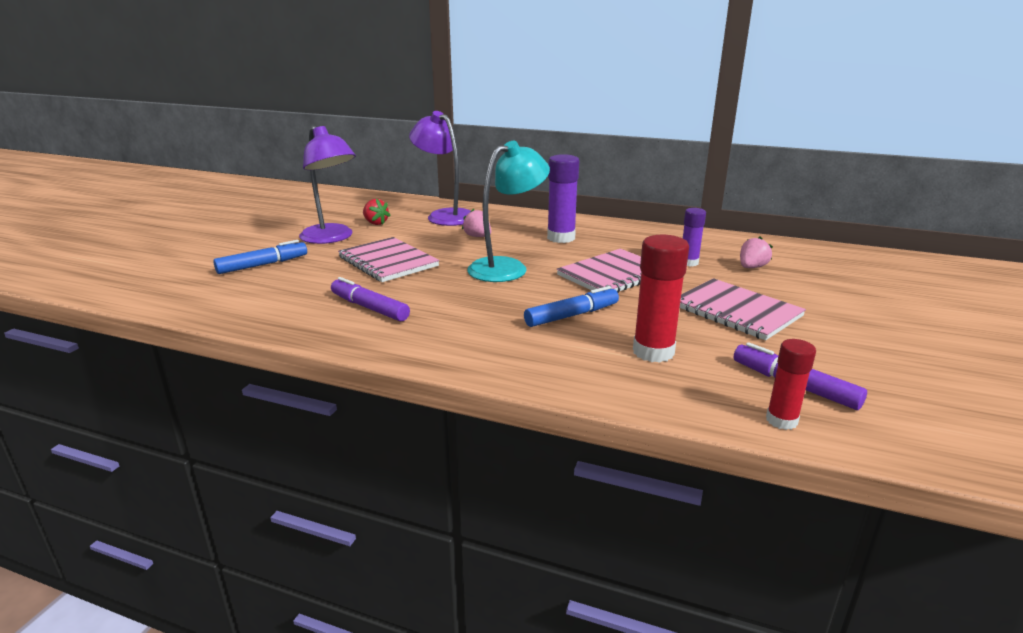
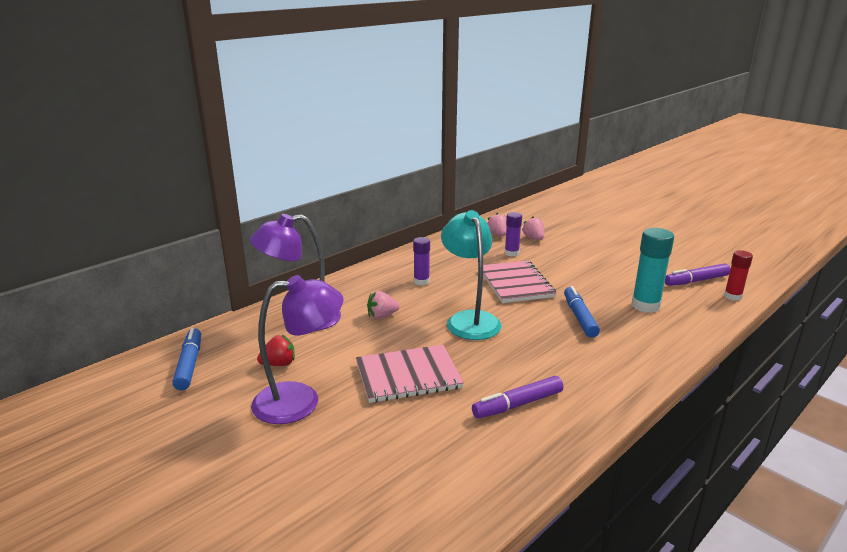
camera: 65 degrees left, 0 degrees up
blue marker [213,240,307,274] -> blue marker moved to [172,328,201,391]
purple glue stick [547,154,579,243] -> purple glue stick [413,237,430,286], size x0.62
red glue stick [633,235,689,363] -> turquoise glue stick [631,228,674,313]
pink notebook [679,278,806,340] -> none
none -> pink strawberry [487,213,507,236]

